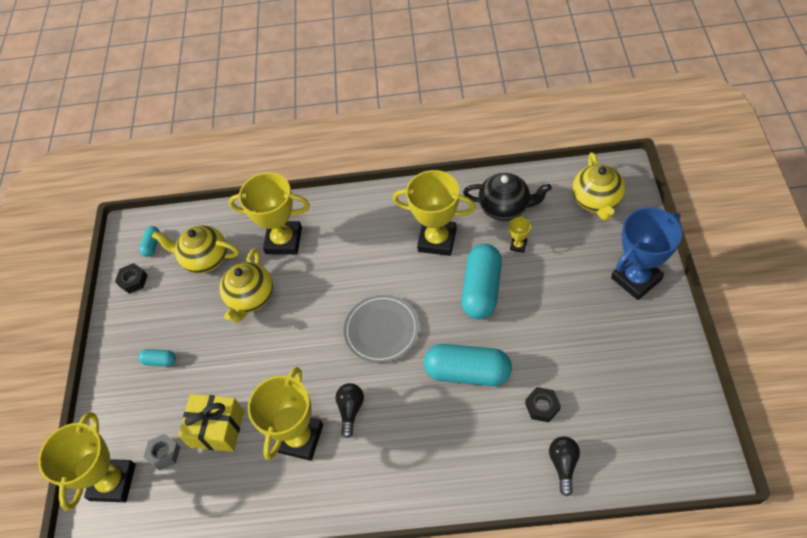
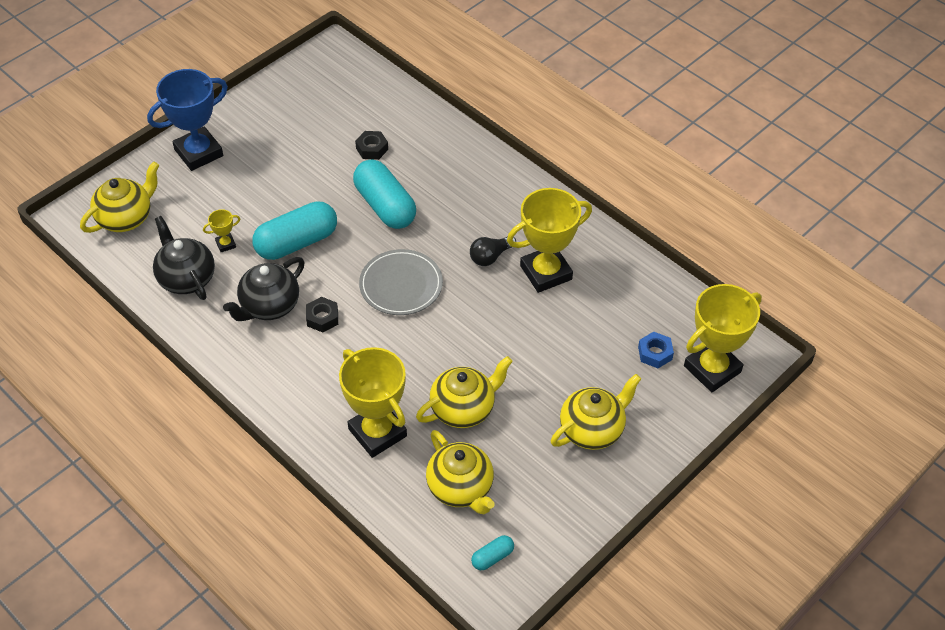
camera: 140 degrees left, 5 degrees down
black nut [115,263,148,294] -> black nut moved to [306,297,338,332]
turquoise capsule [138,349,176,366] -> yellow teapot [551,374,641,450]
grey nut [144,434,180,471] -> blue nut [638,332,674,368]
yellow gift [178,394,244,452] -> none
yellow trophy [393,170,476,256] -> black teapot [223,257,305,321]
black light bulb [549,436,580,496] -> none
blue trophy [611,207,682,300] -> blue trophy turned 45 degrees counterclockwise [147,69,228,171]

